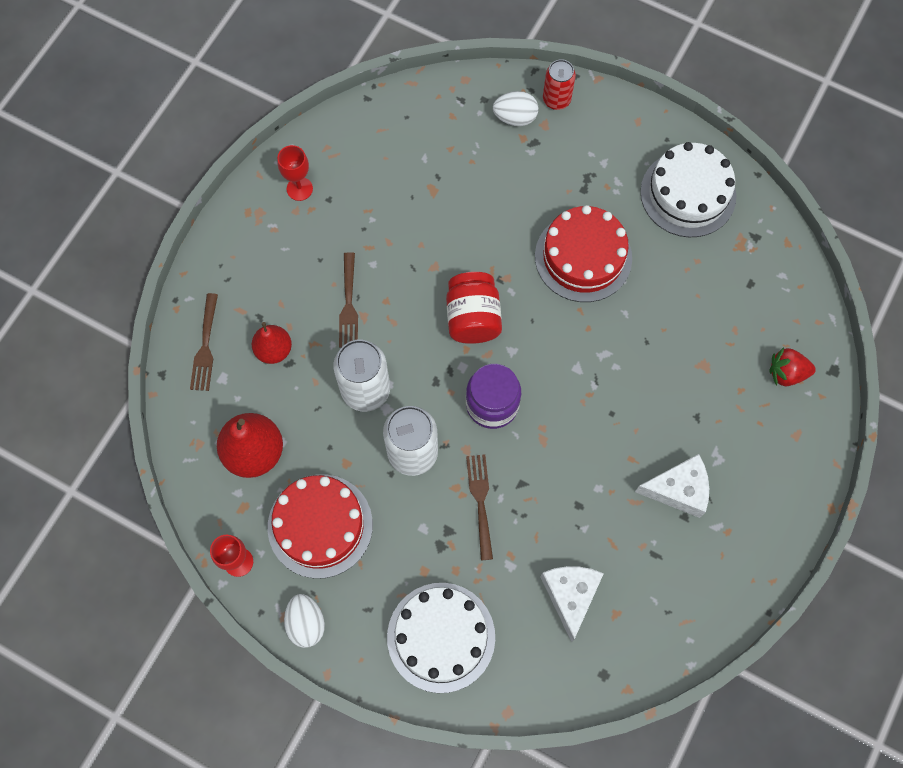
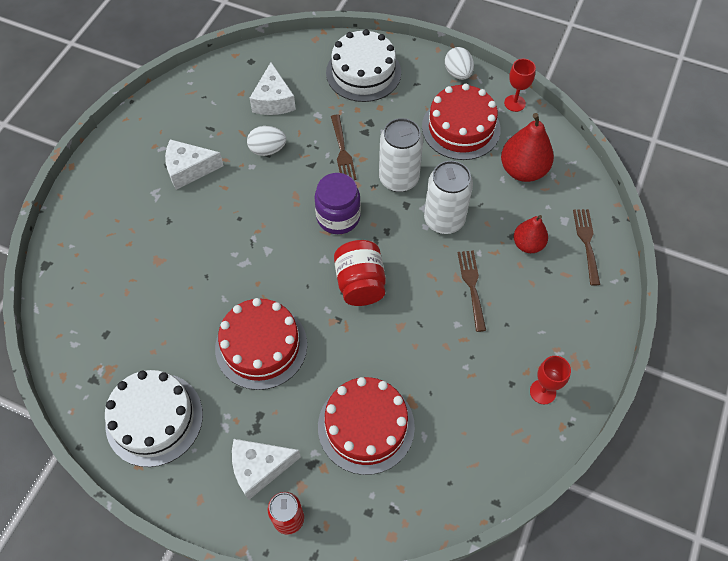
camera: 175 degrees right, 10 degrees down
white egg [493,91,538,126] -> white egg moved to [247,126,286,156]
red strawberry [769,347,816,386] -> none
none -> white cheese [232,439,301,500]
none -> red cake [318,377,415,475]

